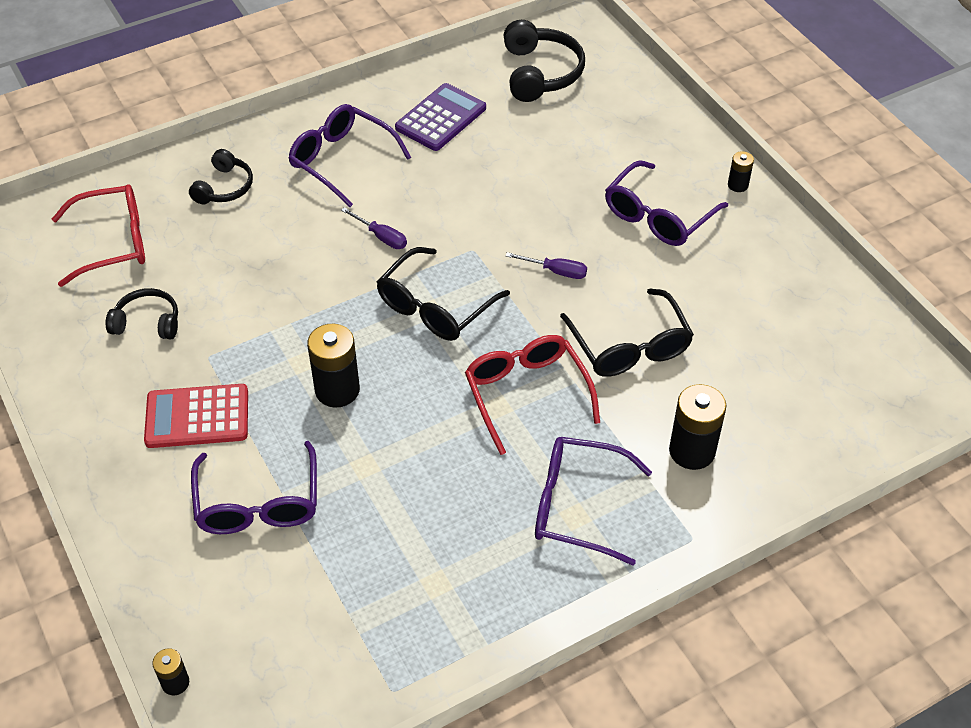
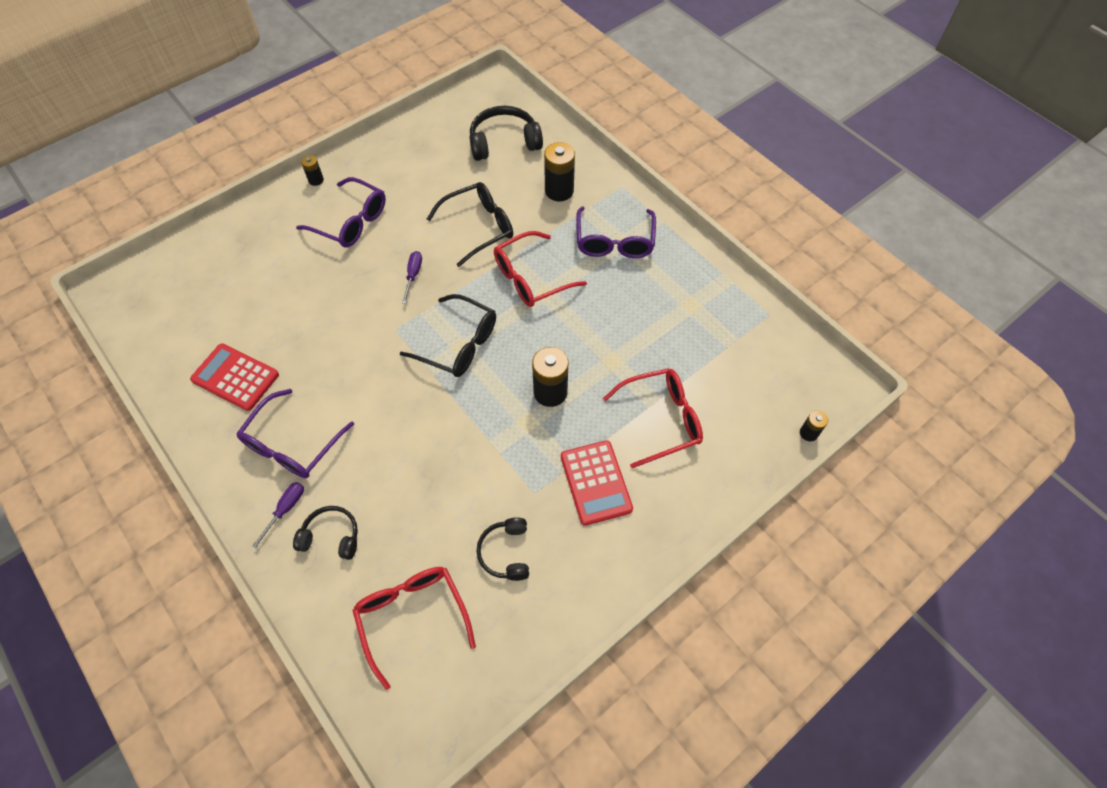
camera: 100 degrees left, 10 degrees up
purple glasses [191,441,317,534] -> red glasses [603,368,703,468]
purple screwdriver [341,207,407,249] -> purple screwdriver moved to [252,482,304,548]
purple calculator [395,83,486,151] -> red calculator [190,343,279,411]
black headphones [504,20,585,102] -> black headphones moved to [469,106,543,161]

